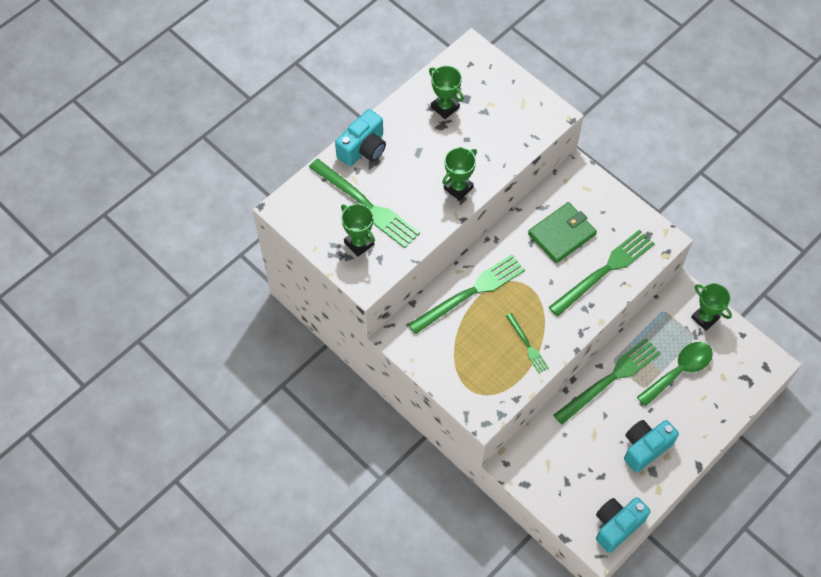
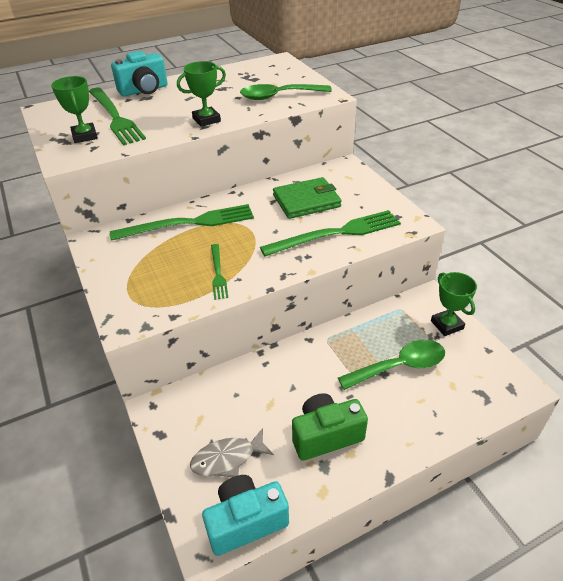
camera: 20 degrees right, 20 degrees down
green trophy [429,66,464,119] -> none
green fork [553,338,660,424] -> none
turquoise camera [624,420,679,473] -> green camera [292,393,368,461]
none -> grey fish [190,428,274,477]
none -> green spoon [240,84,332,100]

